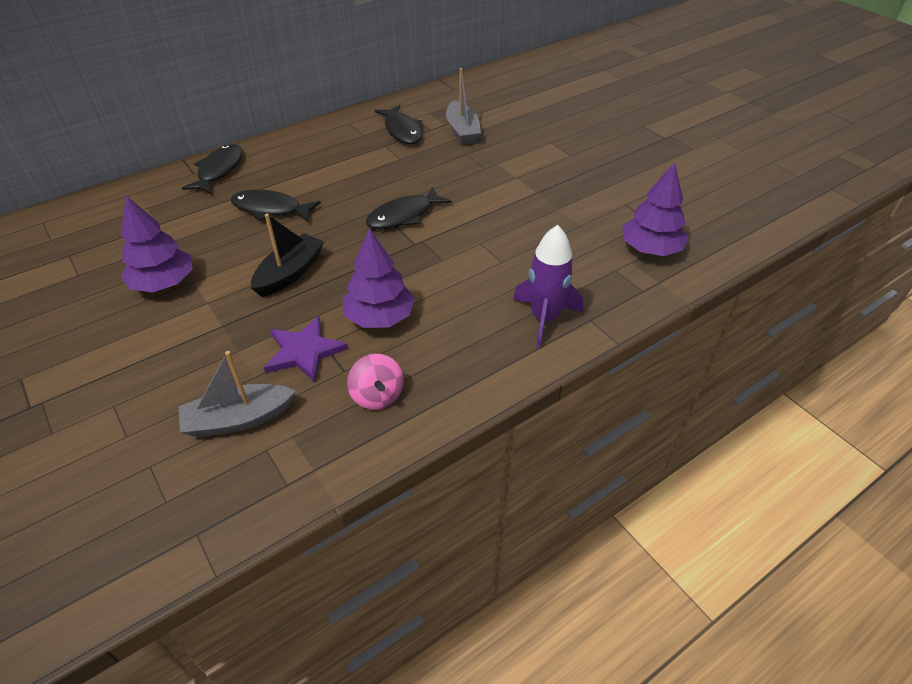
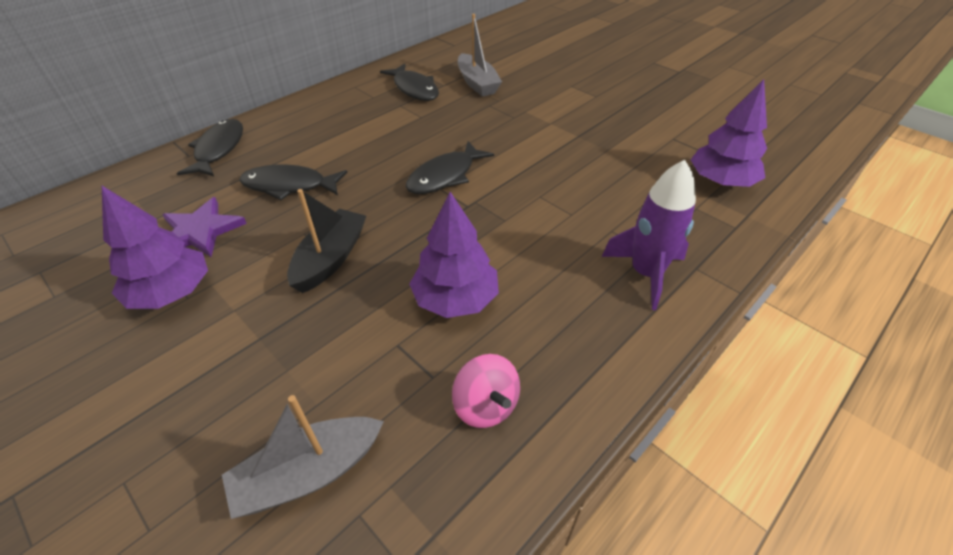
camera: 10 degrees left, 0 degrees up
purple star [264,316,348,382] -> purple star moved to [162,197,247,257]

